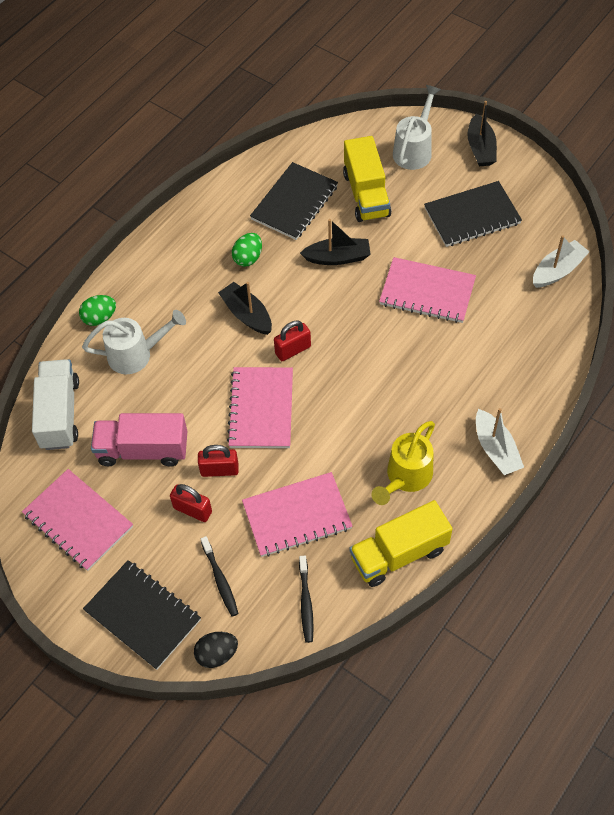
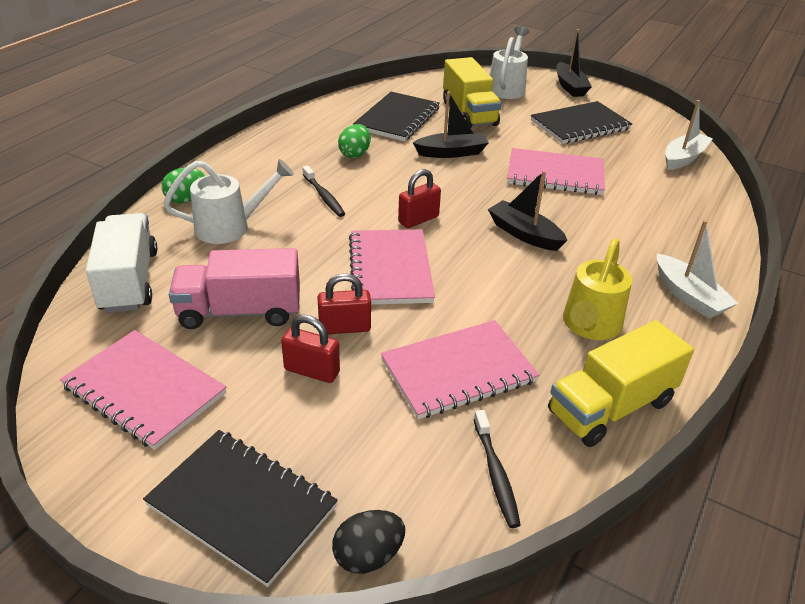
camera: 10 degrees left, 20 degrees down
black toothbrush [201,536,239,617] -> black toothbrush moved to [302,166,345,217]
black boat [218,282,272,335] -> black boat moved to [488,171,568,251]

